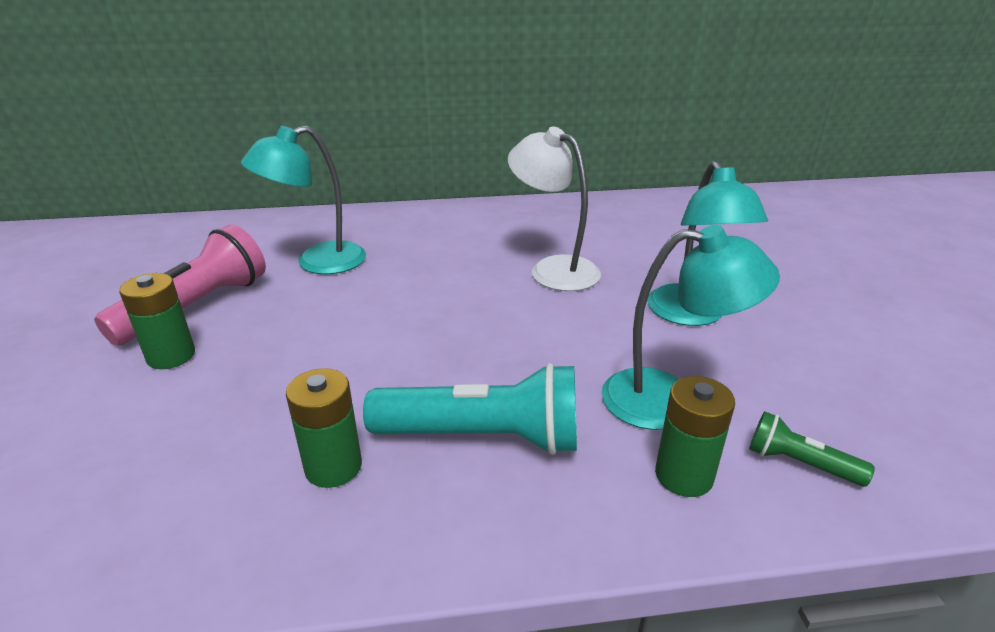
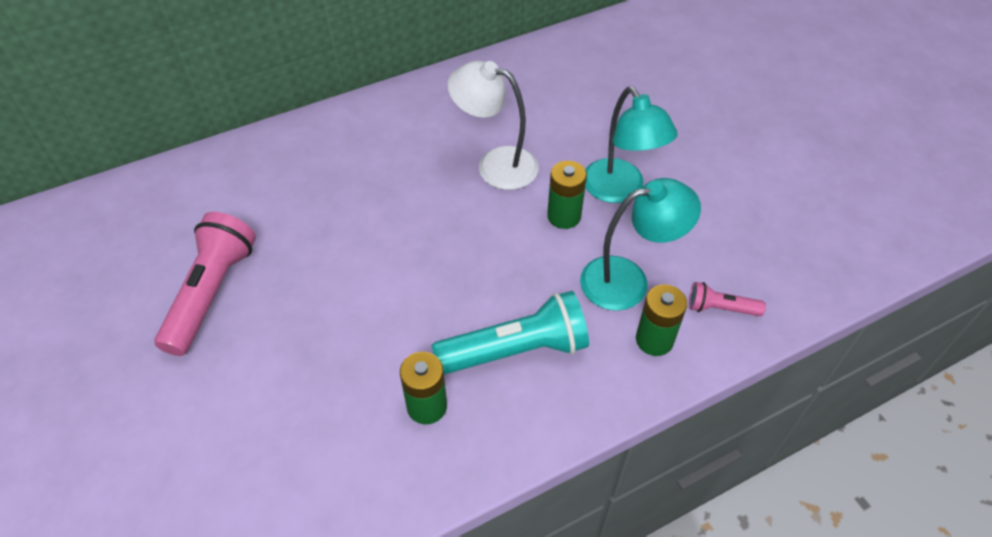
camera: 20 degrees left, 20 degrees up
green battery [119,273,195,369] -> green battery moved to [547,161,587,229]
turquoise lamp [241,126,366,274] -> none
green flashlight [749,411,875,487] -> pink flashlight [689,282,766,316]

